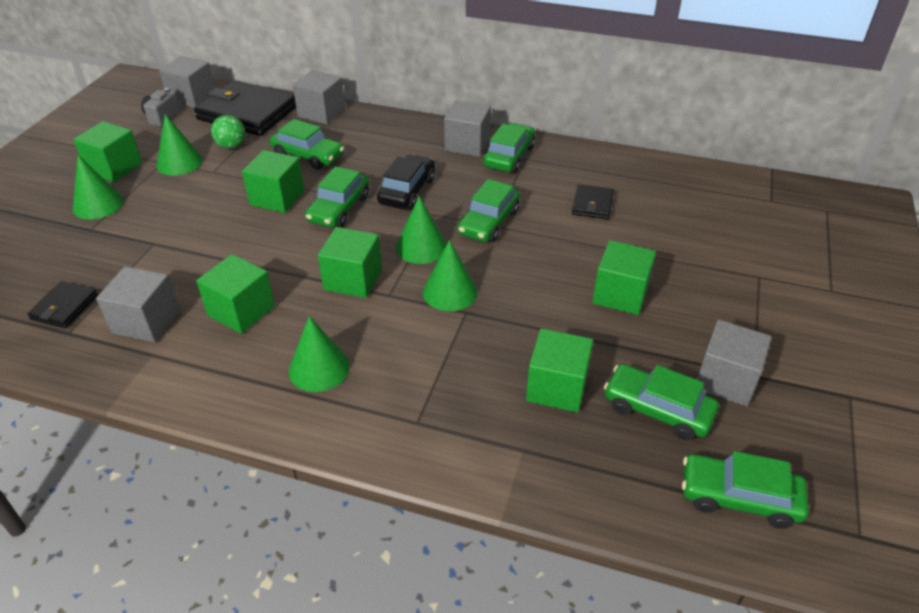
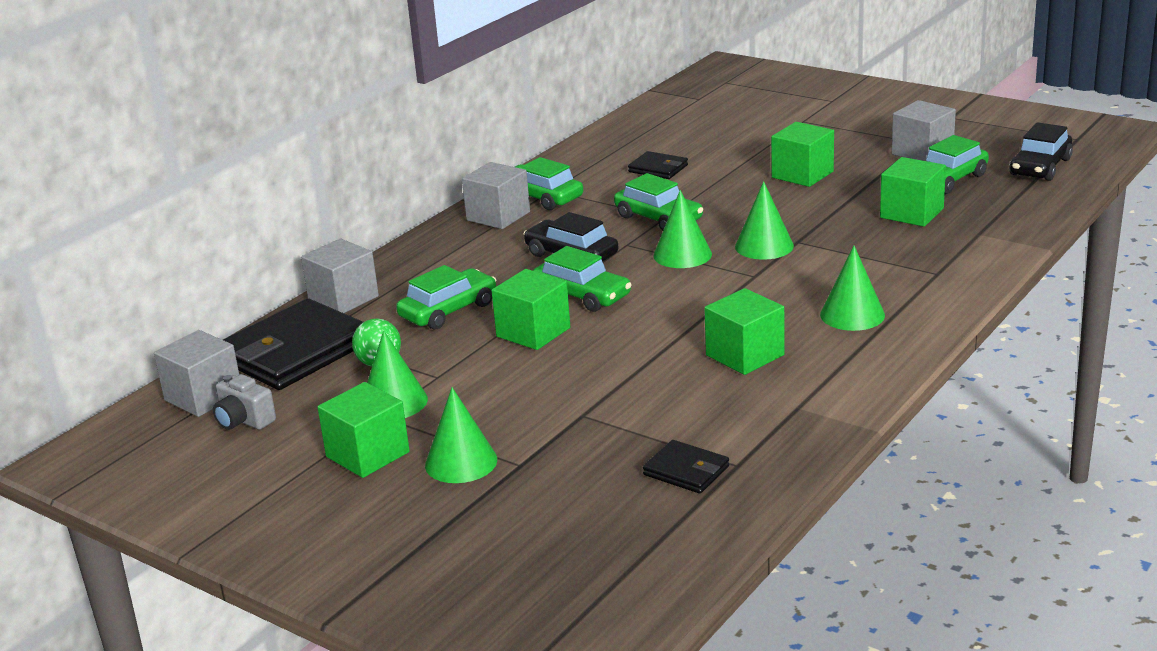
camera: 70 degrees left, 15 degrees down
grey cube [96,266,180,342] -> none
green cube [318,227,382,298] -> none
green car [682,451,809,529] -> black car [1009,122,1073,181]

